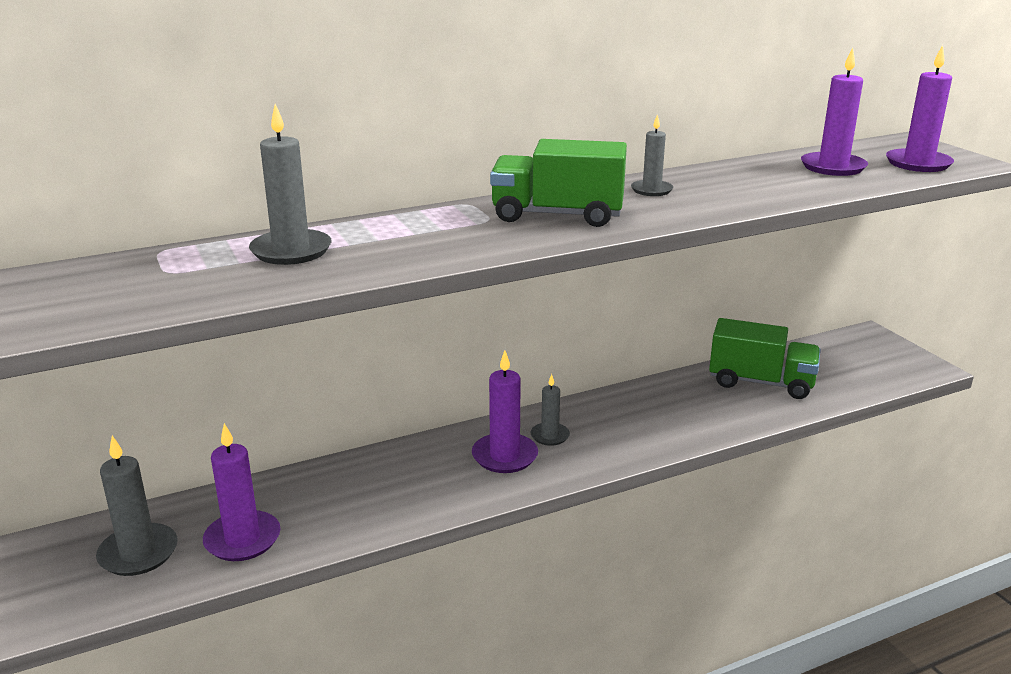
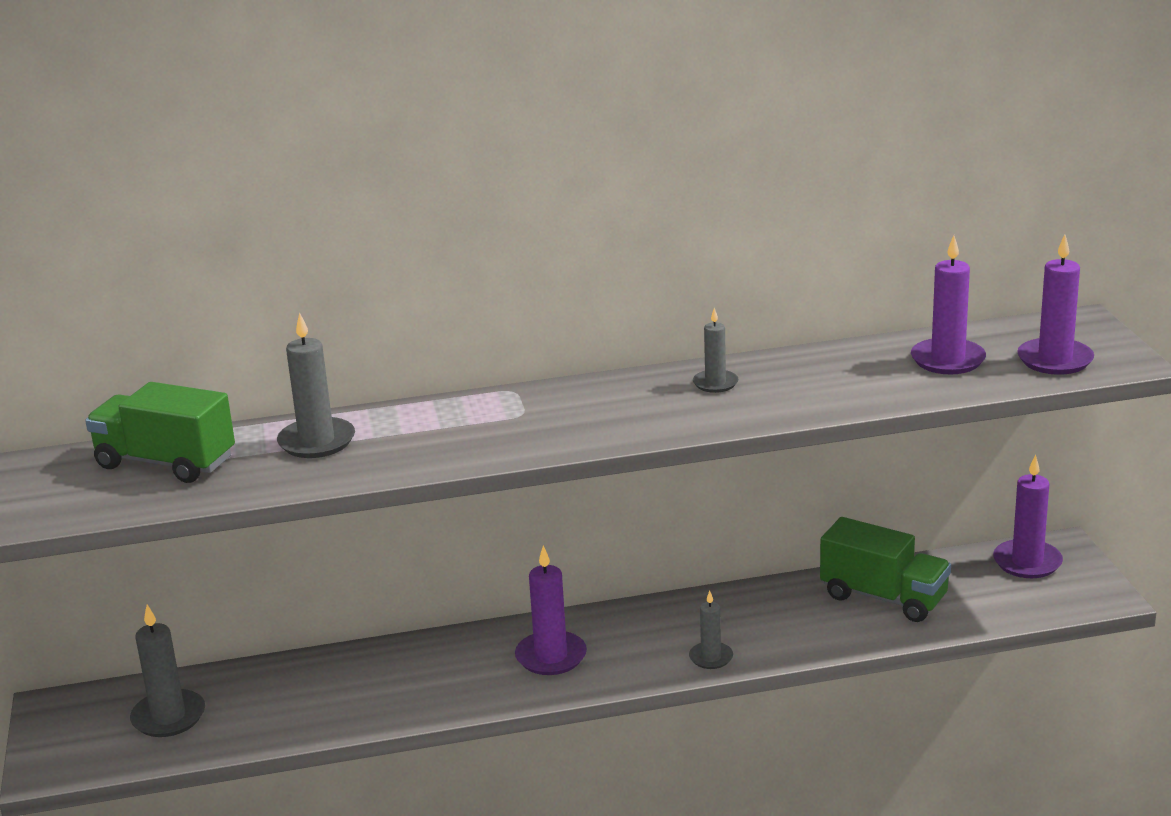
camera: 15 degrees right, 0 degrees up
purple candle [203,423,281,561] -> purple candle moved to [993,454,1063,578]
green truck [490,139,627,227] -> green truck moved to [85,382,235,483]
grey candle [531,374,570,446] -> grey candle moved to [689,590,733,669]

